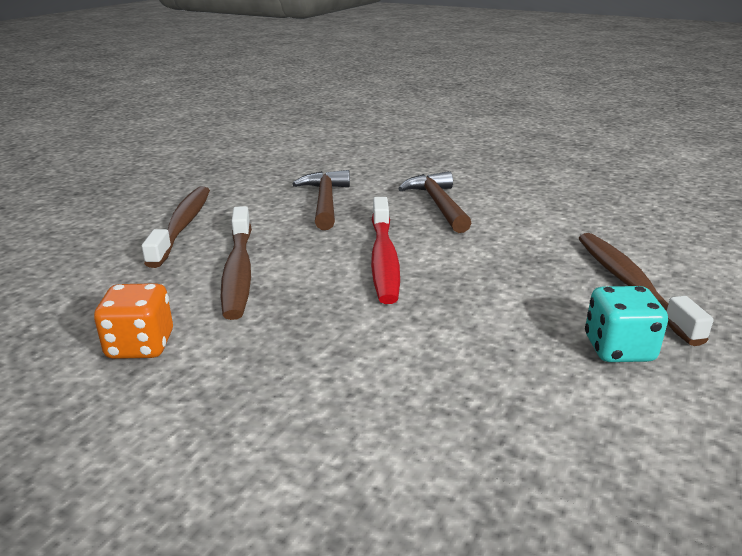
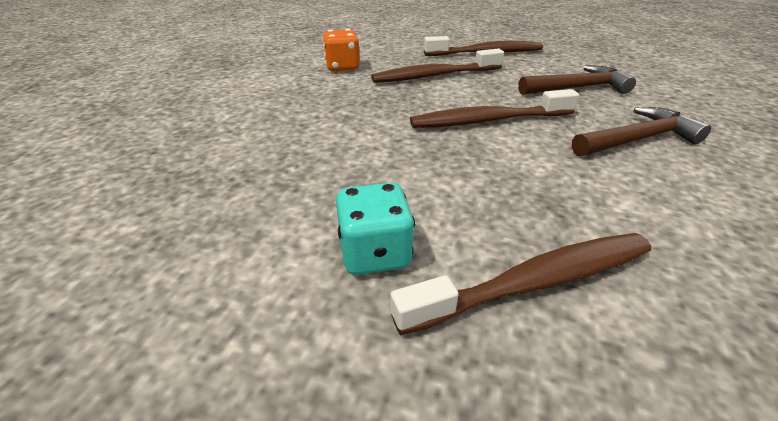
camera: 80 degrees right, 10 degrees up
red toothbrush [371,197,400,304] -> brown toothbrush [410,89,579,128]

